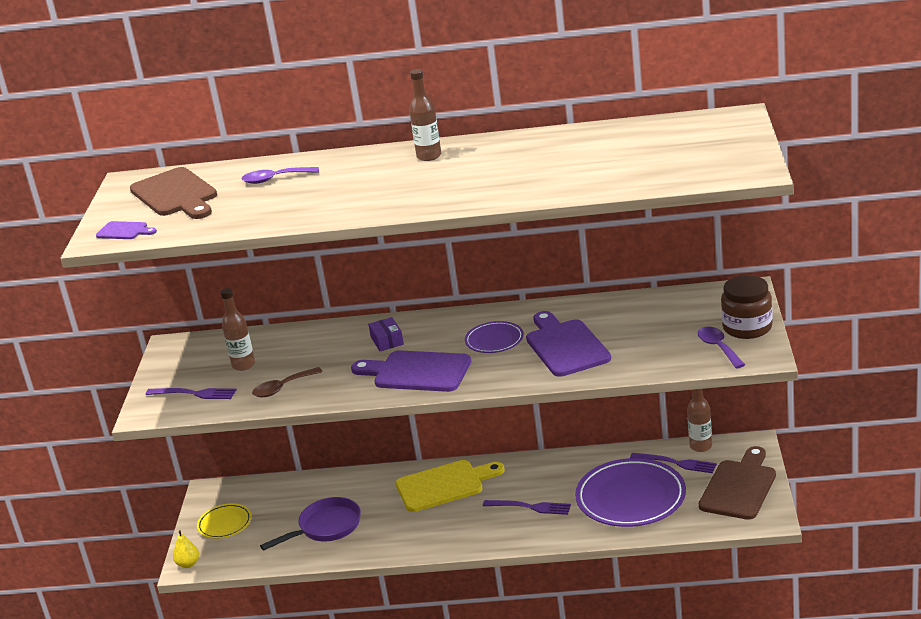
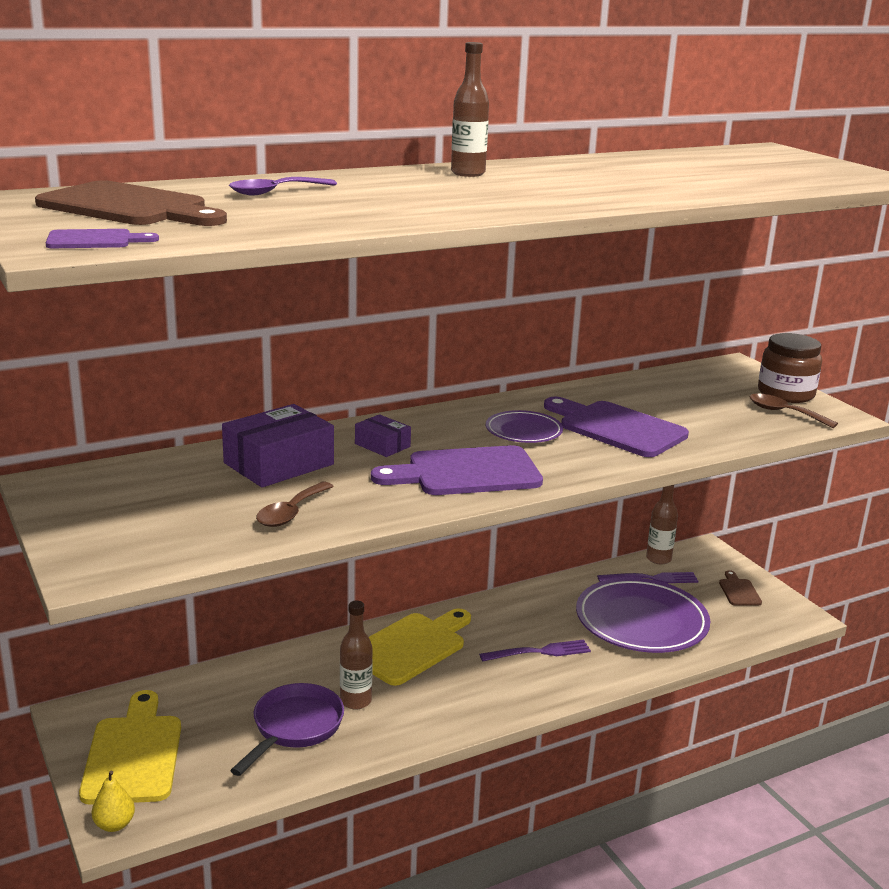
camera: 35 degrees left, 5 degrees down
purple fork [145,388,237,399] -> none
yellow plate [197,503,252,539] -> yellow cutting board [79,690,181,805]
brown bottle [221,288,255,371] -> brown bottle moved to [340,601,373,710]
purple spoon [698,327,745,369] -> brown spoon [749,394,838,428]
brown cutting board [699,446,776,520] -> brown cutting board [719,570,762,606], size x0.48
none -> purple box [222,404,334,487]

